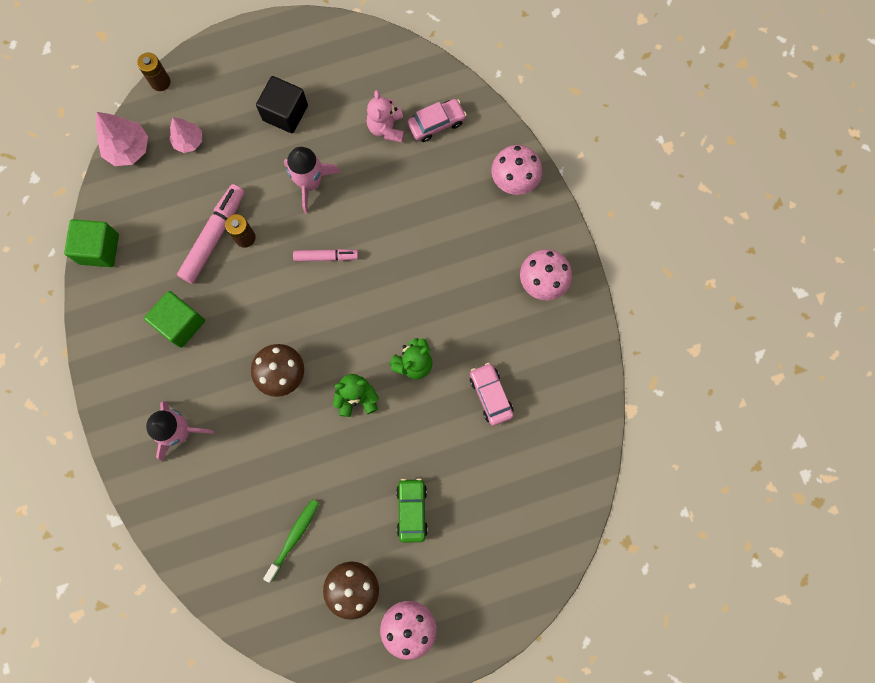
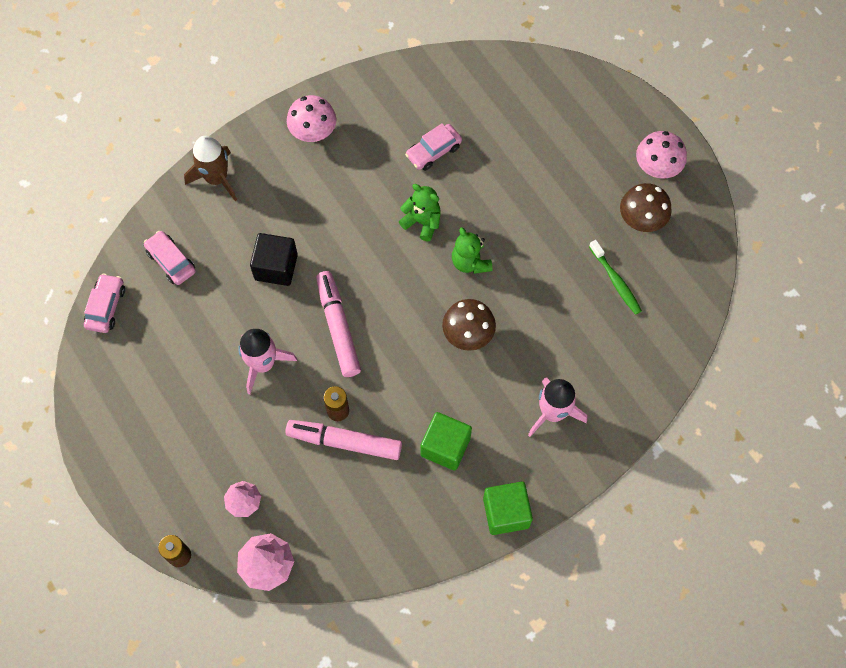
camera: 105 degrees left, 10 degrees down
green cube [64,219,119,267] -> green cube moved to [483,482,533,535]
black cube [256,76,308,133] -> black cube moved to [250,233,298,286]
green toothbrush [263,499,319,583] -> green toothbrush turned 135 degrees counterclockwise [589,240,642,315]
pink marker [293,249,358,261] -> pink marker [316,271,361,377], size x1.68
pink teddy bear [367,90,404,143] -> none
green car [396,478,428,543] -> none
pink mushroom [491,145,542,195] -> brown rocket [184,136,237,201]
none -> pink car [84,273,125,333]

